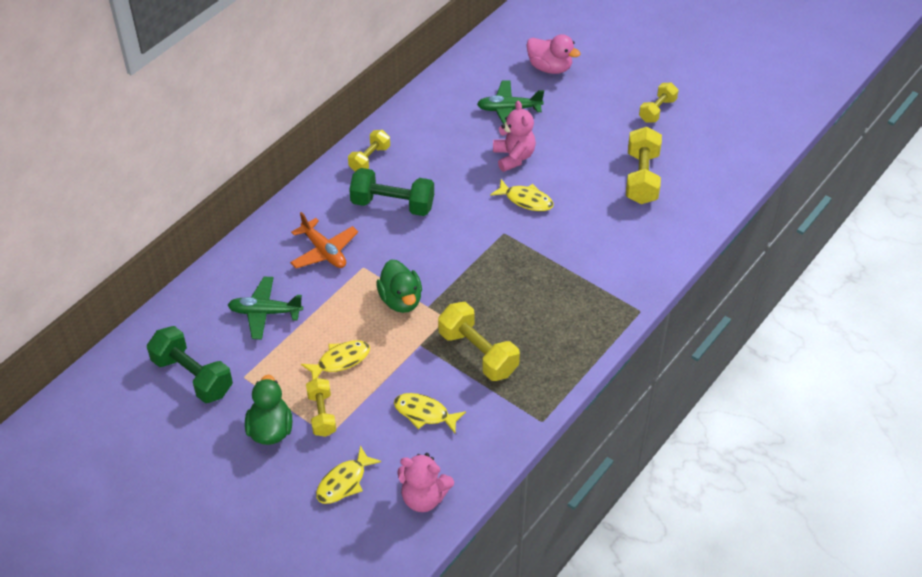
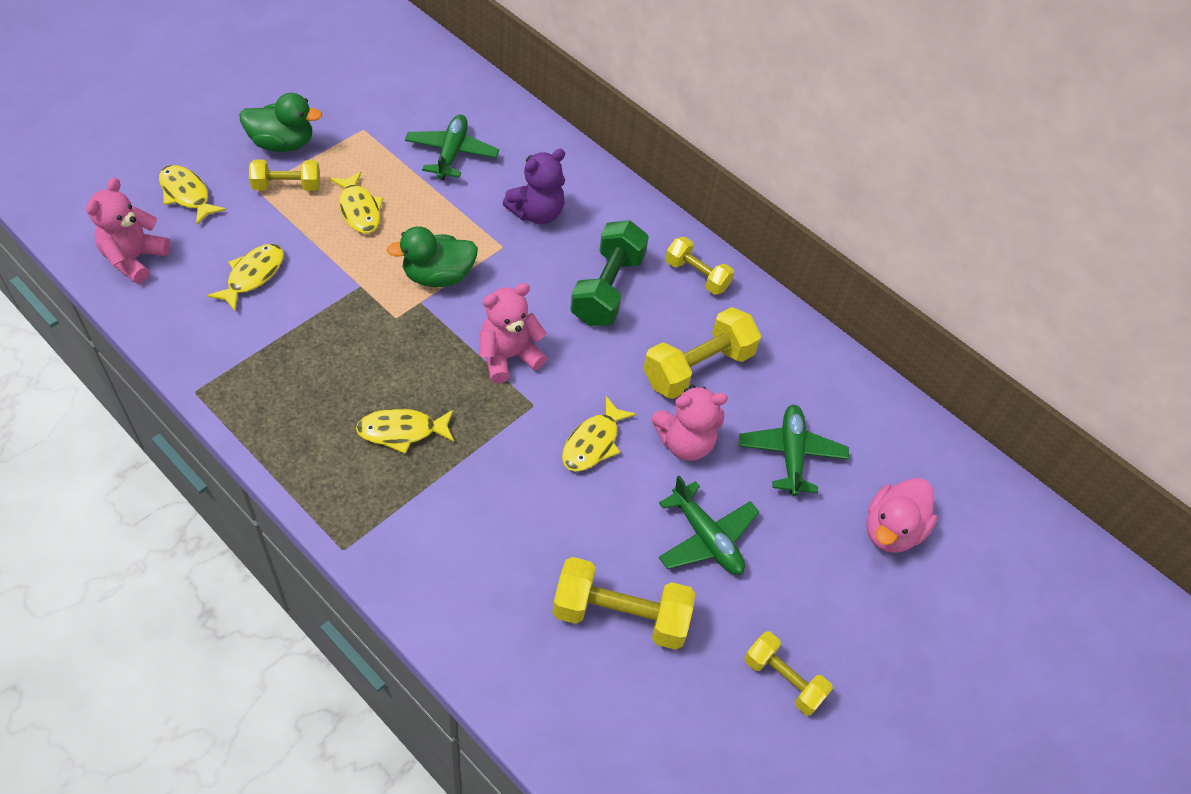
camera: 90 degrees right, 5 degrees up
green dumbbell [147,326,233,403] -> none
orange plane [290,212,358,268] -> purple teddy bear [503,149,565,224]
yellow dumbbell [438,302,520,381] -> yellow dumbbell moved to [643,307,761,399]
none -> yellow fish [356,408,454,454]
none -> pink teddy bear [480,283,547,383]
none -> green plane [658,475,759,575]

